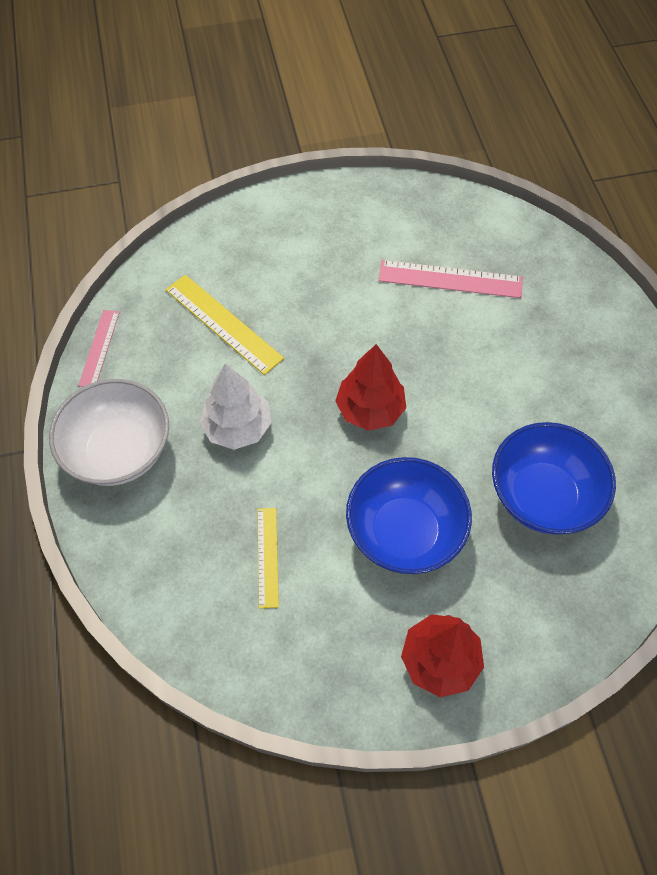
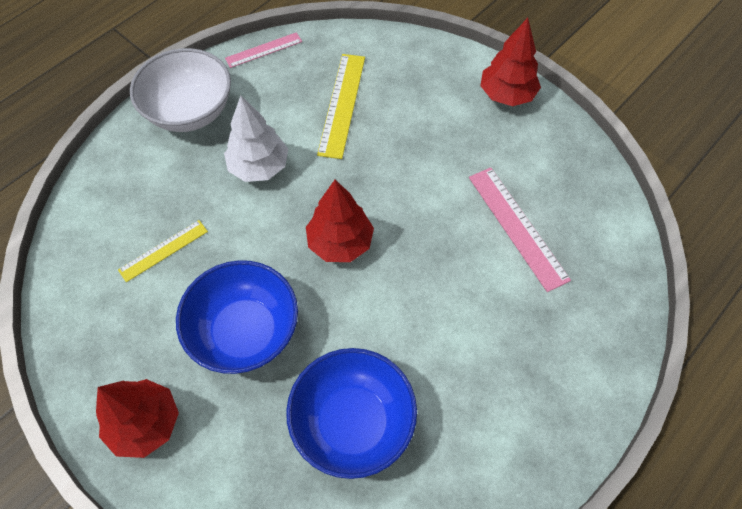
camera: 55 degrees right, 0 degrees up
none -> red tree [480,18,541,106]

